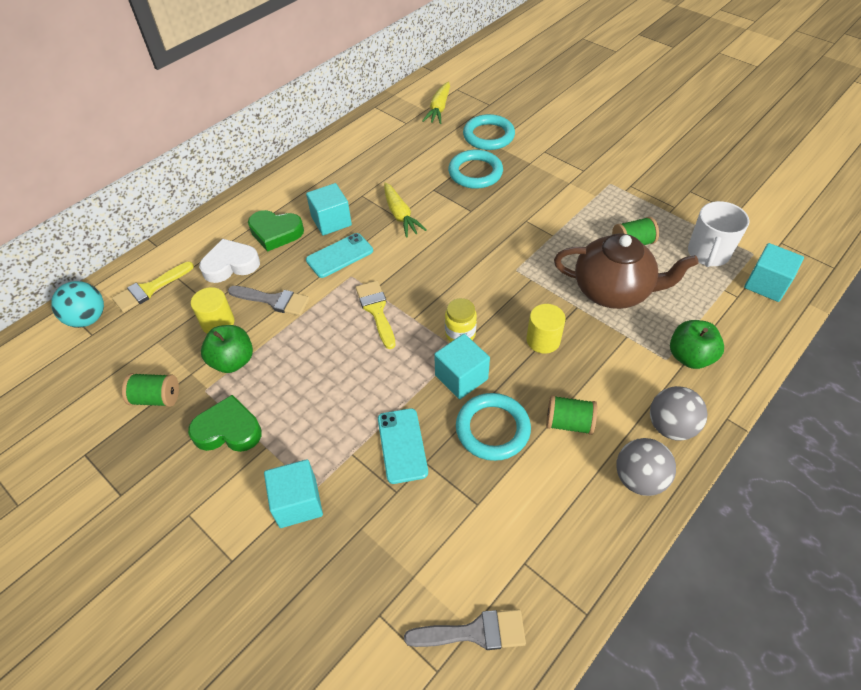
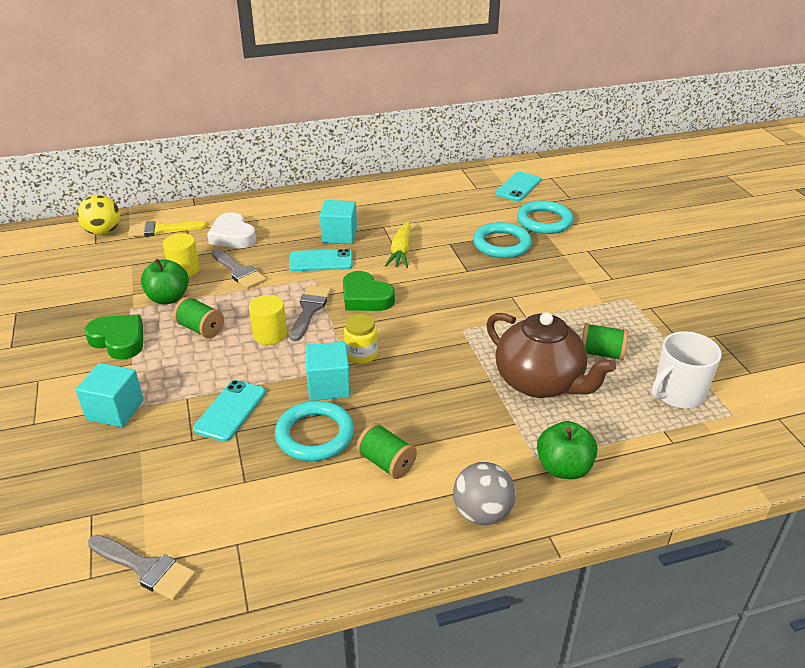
camera: 30 degrees right, 15 degrees down
turquoise ball [51,281,104,328] -> yellow ball [77,195,120,235]
green spool [122,373,179,407] -> green spool moved to [173,297,224,339]
white heart [199,239,260,283] -> white heart turned 135 degrees counterclockwise [207,212,256,248]
green heart [248,210,304,252] -> green heart moved to [343,271,395,311]
yellow brush [355,281,396,349] -> grey brush [290,285,331,341]
yellow carrot [422,82,450,124] -> turquoise phone [495,172,541,201]
yellow cylinder [526,304,566,354] -> yellow cylinder moved to [249,295,287,345]
grey ball [616,438,676,496] -> none
turquoise cube [744,243,804,302] -> none

